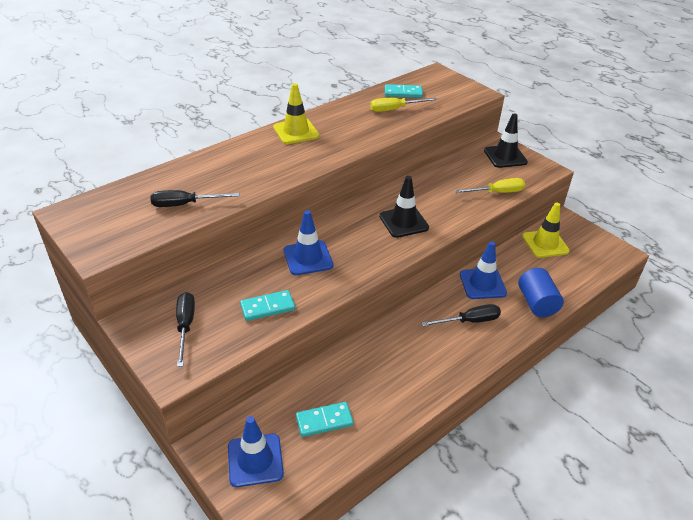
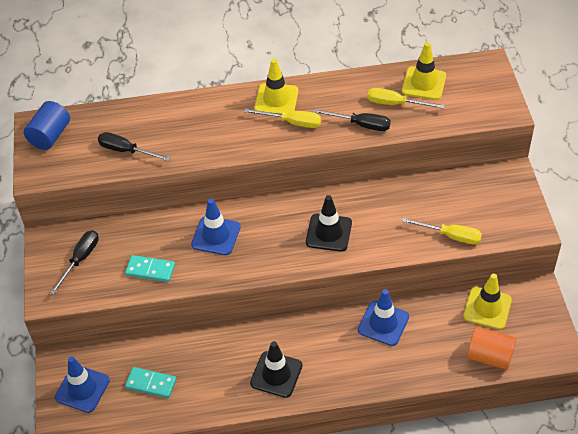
camera: 35 degrees right, 10 degrees up
turquoise domino [385,84,423,98] -> yellow traffic cone [402,42,446,100]
black screwdriver [422,304,501,327] -> black screwdriver moved to [313,109,391,131]
black traffic cone [484,114,528,168] -> black traffic cone moved to [250,341,303,398]
blue cylinder [518,268,564,317] -> blue cylinder moved to [24,101,70,150]
none -> yellow screwdriver [244,109,321,128]
none -> orange cylinder [467,327,516,370]

